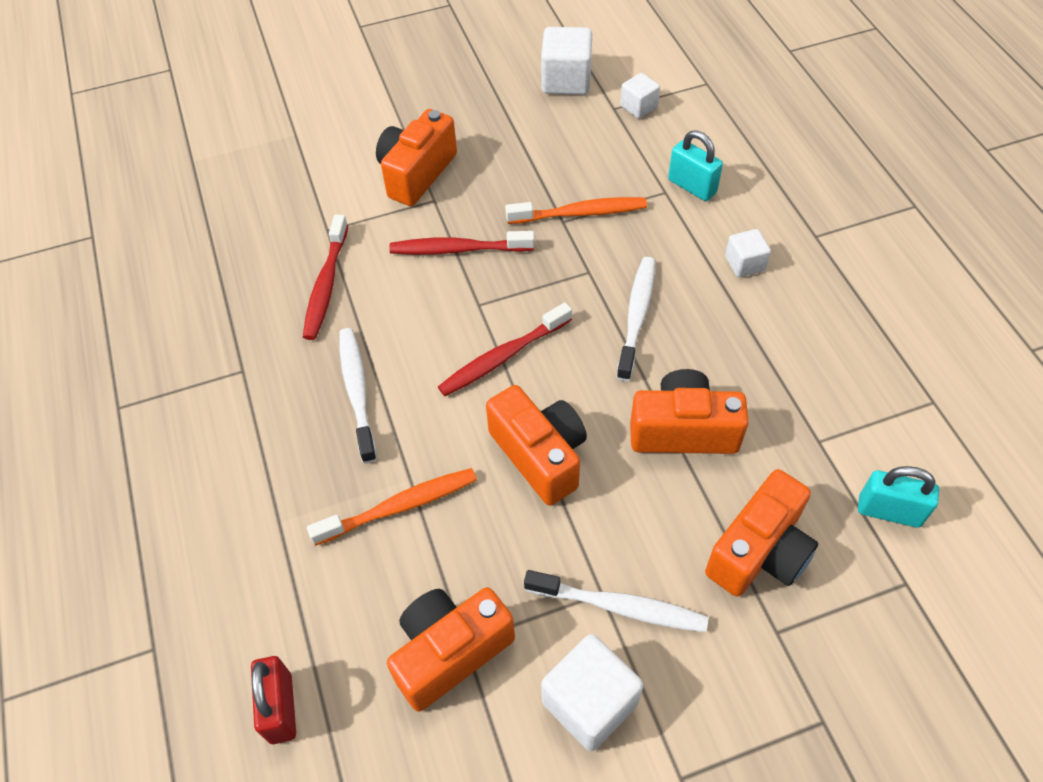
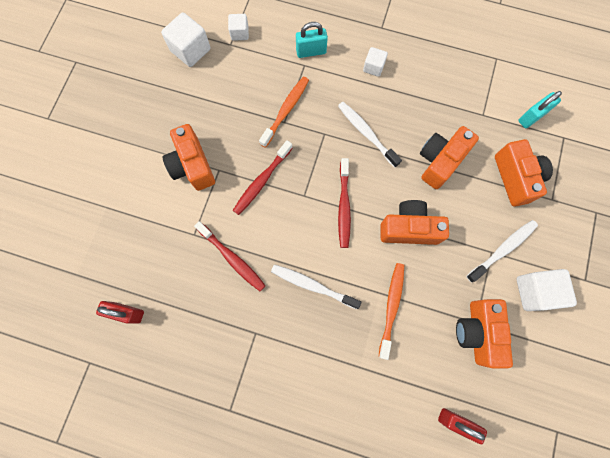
camera: 55 degrees left, 20 degrees up
none -> red padlock [96,301,144,324]

